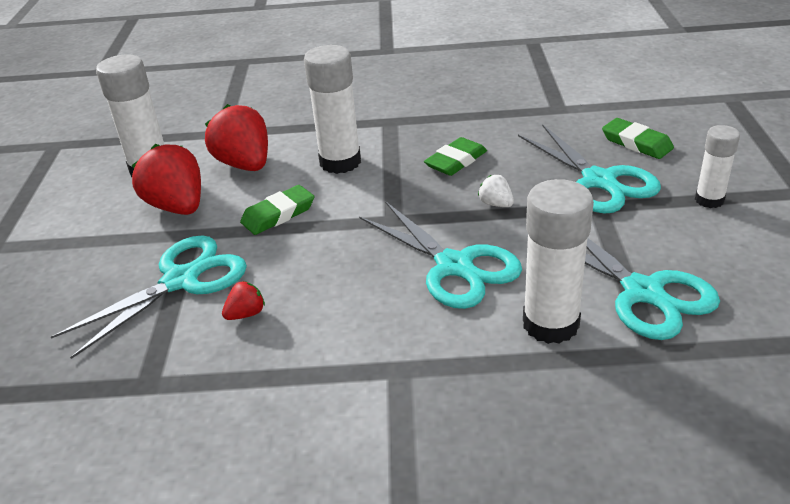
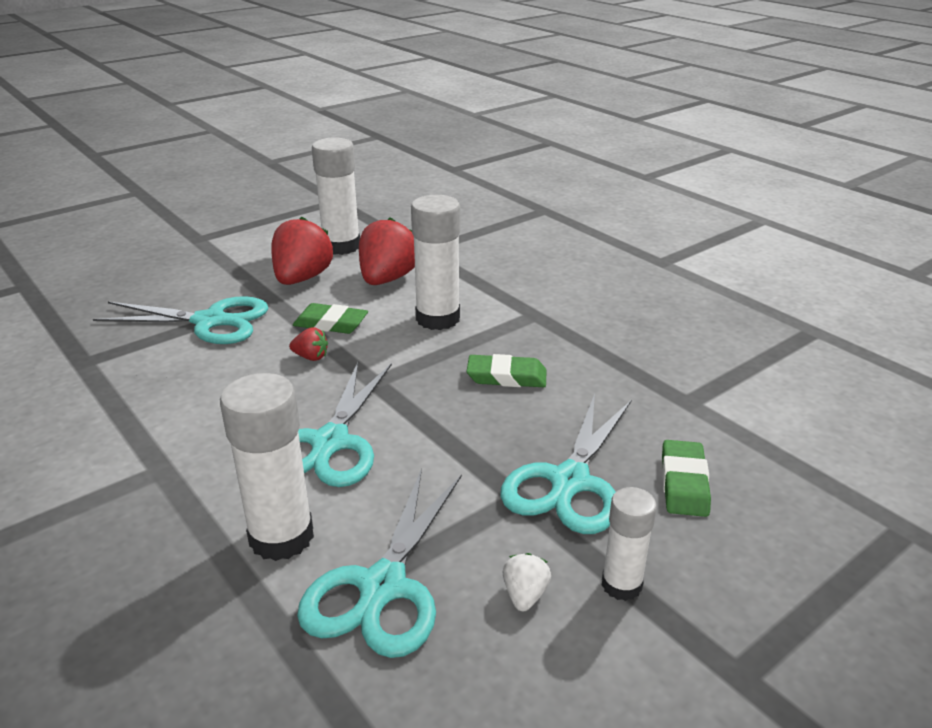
camera: 50 degrees right, 5 degrees down
red strawberry [222,281,265,320] -> red strawberry moved to [289,327,328,361]
white strawberry [478,175,514,207] -> white strawberry moved to [503,553,551,611]

